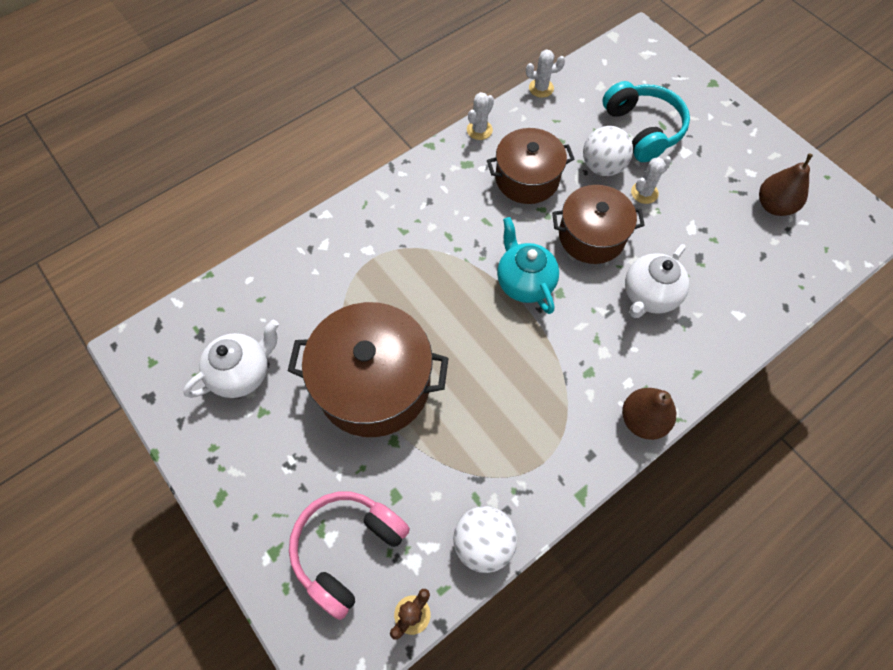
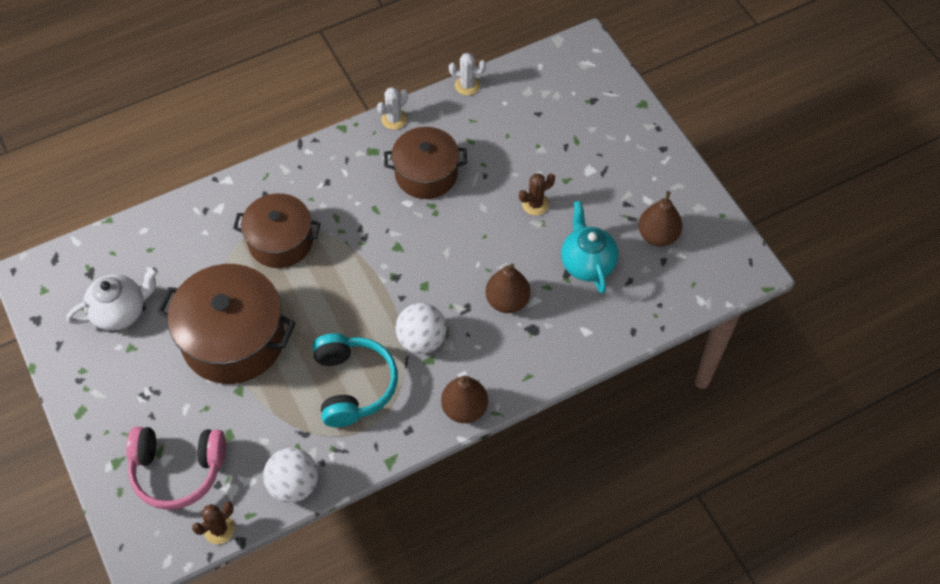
camera: 10 degrees right, 5 degrees down
pink headphones [289,492,410,620] -> pink headphones turned 135 degrees counterclockwise [126,427,226,510]
turquoise teapot [497,217,559,314] -> turquoise teapot moved to [561,201,618,294]
brown pot [552,185,645,264] -> brown pot moved to [233,193,321,268]
white ball [583,126,633,176] -> white ball moved to [396,303,447,354]
turquoise headphones [603,81,690,162] -> turquoise headphones moved to [312,333,398,427]
white teapot [625,244,690,318] -> brown pear [486,264,530,313]
white cactus [631,156,672,204] -> brown cactus [519,173,555,215]

